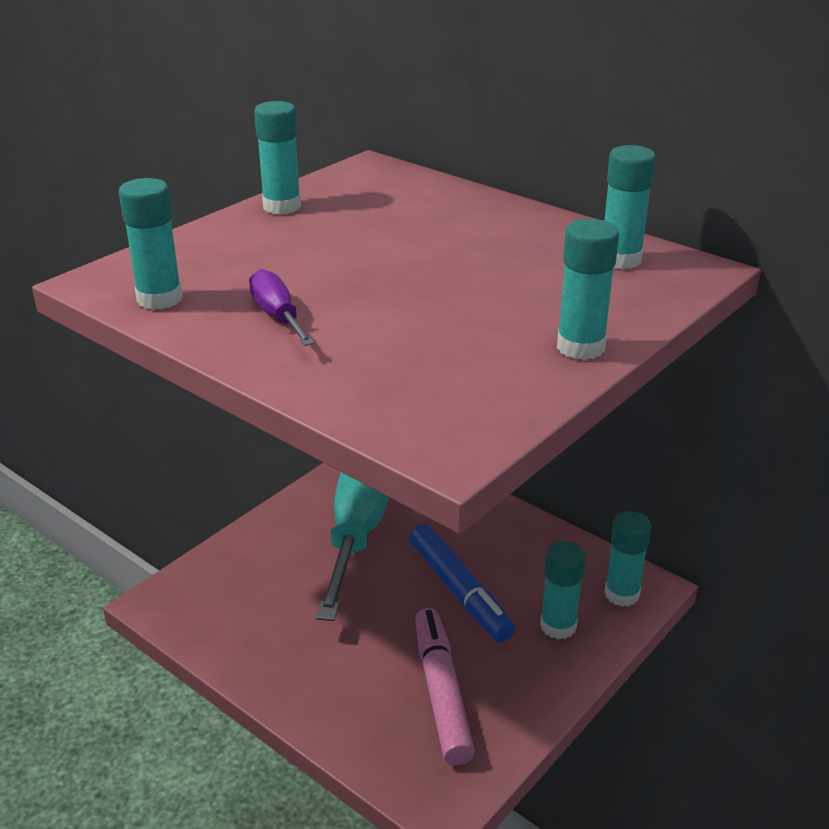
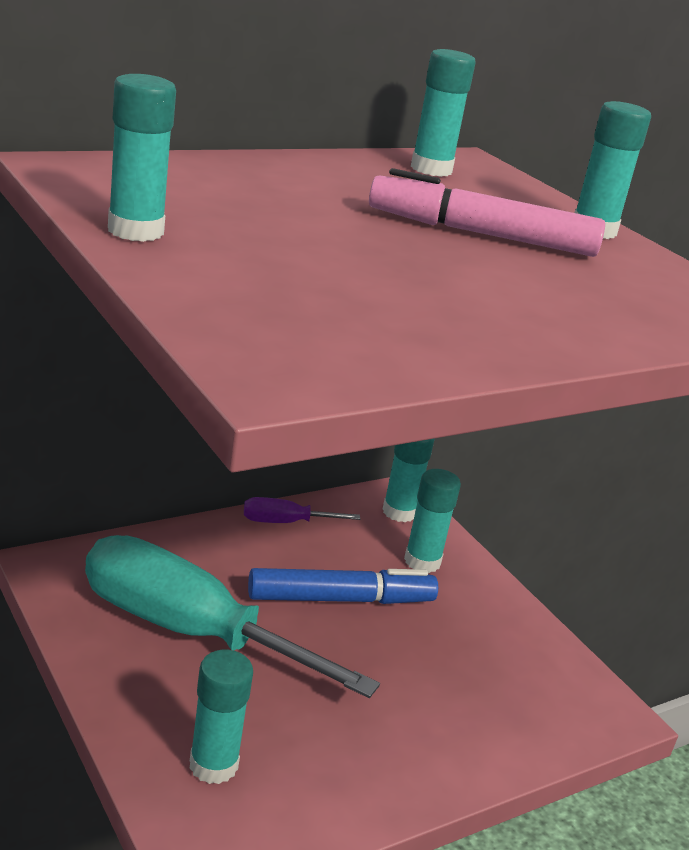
camera: 75 degrees left, 5 degrees down
turquoise glue stick [119,178,183,310] -> turquoise glue stick moved to [189,650,253,784]
purple screwdriver [249,269,314,346] -> purple screwdriver moved to [244,497,360,523]
pink marker [415,608,475,765] -> pink marker moved to [369,168,605,257]

